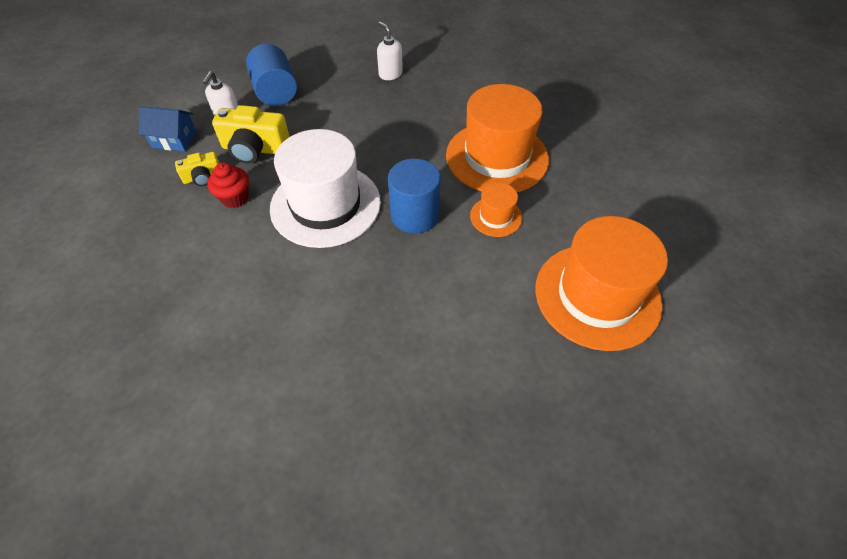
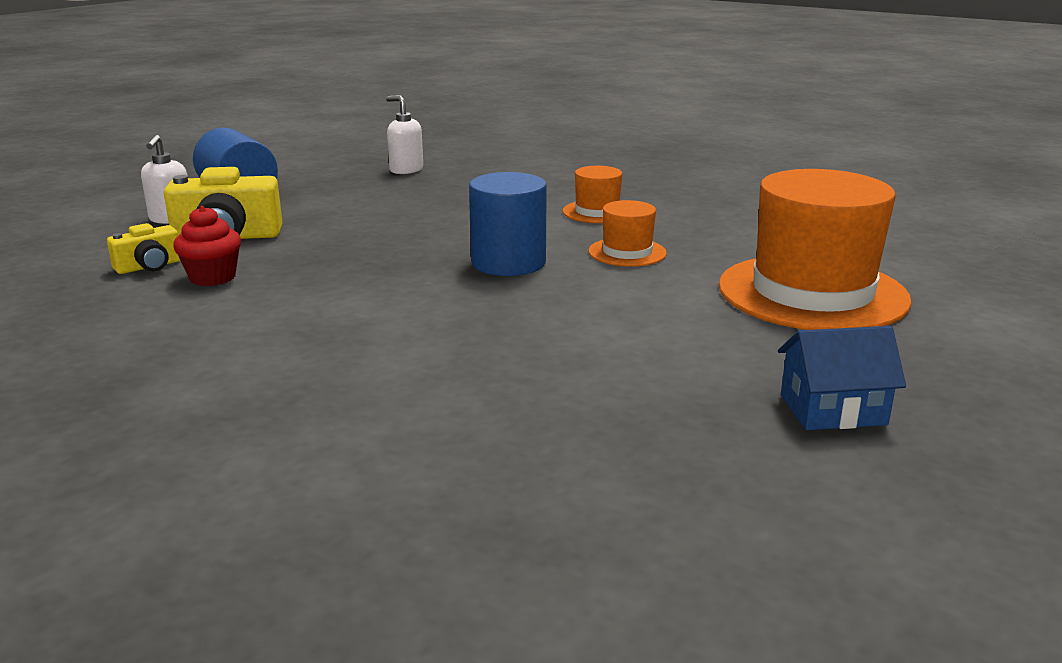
camera: 15 degrees left, 30 degrees down
blue house [139,106,197,151] -> blue house moved to [778,326,906,430]
white hat [270,129,381,248] -> none
orange hat [446,84,549,192] -> orange hat [563,166,622,223], size x0.47

